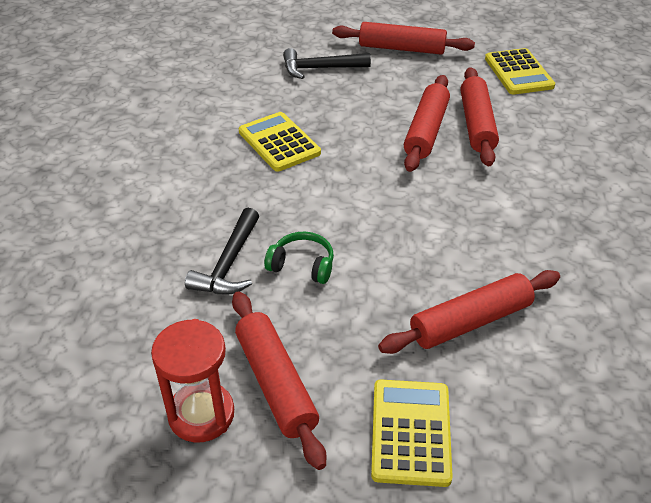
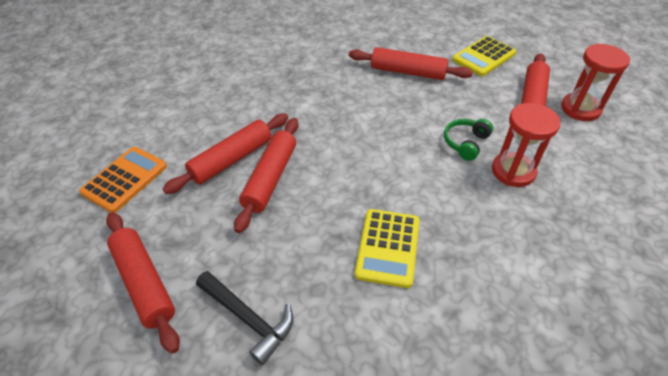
camera: 135 degrees left, 5 degrees up
black hammer [185,208,259,295] -> red hourglass [492,103,560,187]
green headphones [264,232,334,284] -> green headphones turned 60 degrees clockwise [444,119,493,161]
red rolling pin [404,75,450,172] -> red rolling pin turned 45 degrees counterclockwise [234,118,299,233]
yellow calculator [485,48,555,95] -> orange calculator [79,147,167,213]

